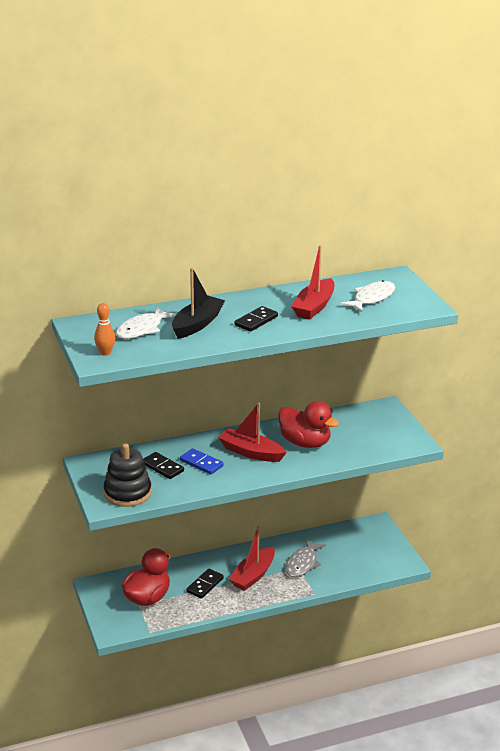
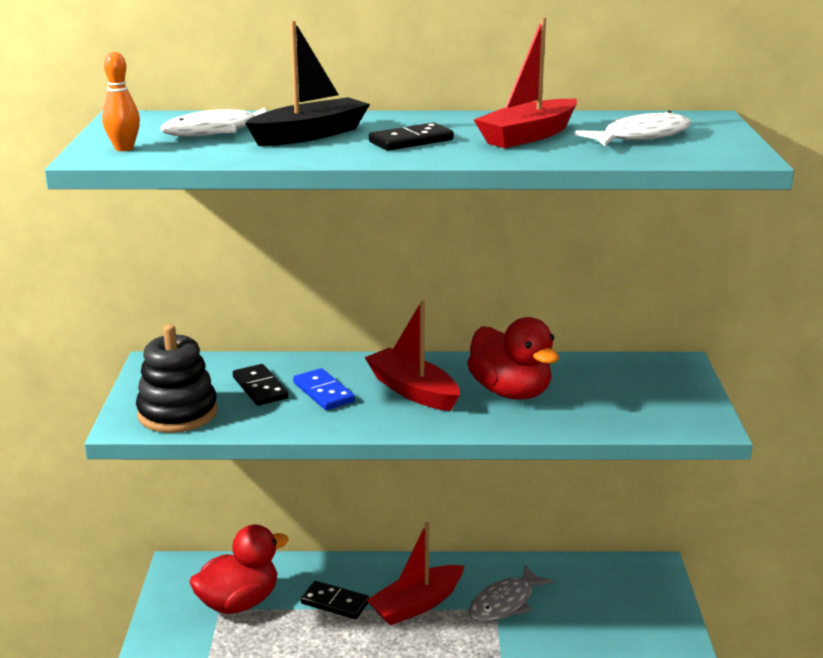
camera: 20 degrees right, 5 degrees down
black domino [186,569,224,599] -> black domino turned 60 degrees clockwise [301,581,369,619]

